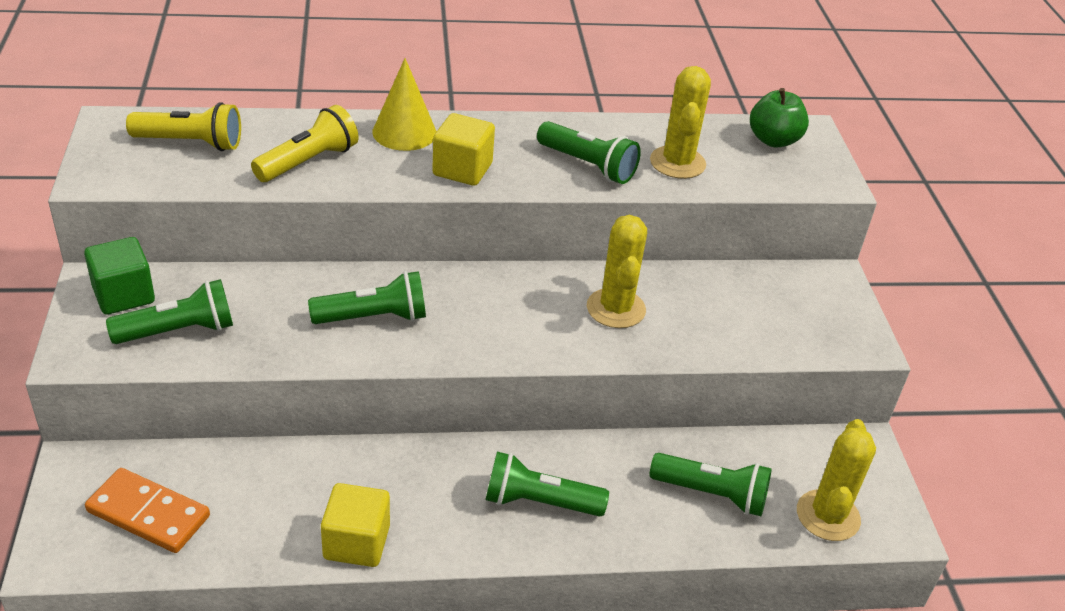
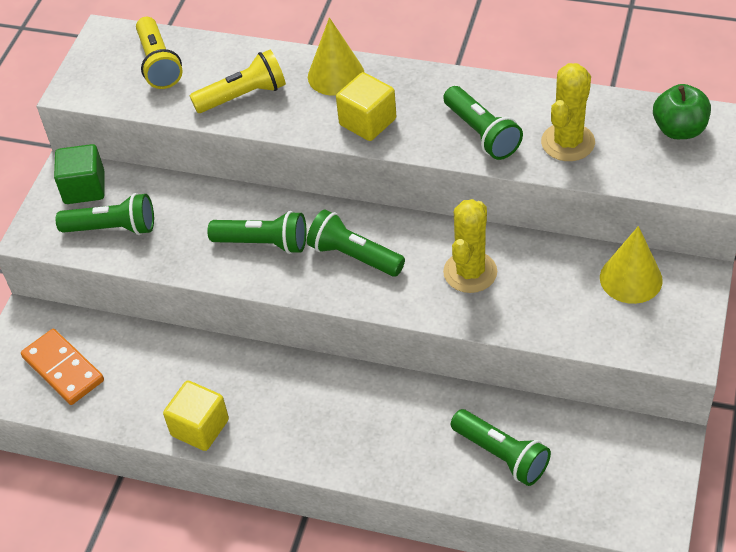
camera: 30 degrees right, 10 degrees up
yellow flashlight [126,102,241,151] -> yellow flashlight turned 45 degrees clockwise [136,17,183,89]
green flashlight [485,452,609,517] -> green flashlight moved to [307,210,405,277]
yellow cactus [797,419,876,541] -> none
none -> yellow cone [600,226,663,304]

